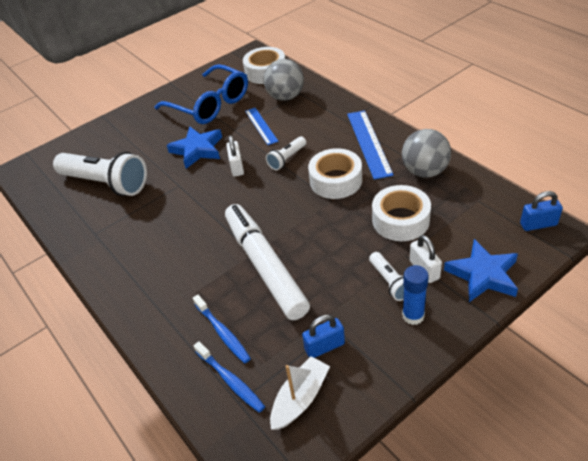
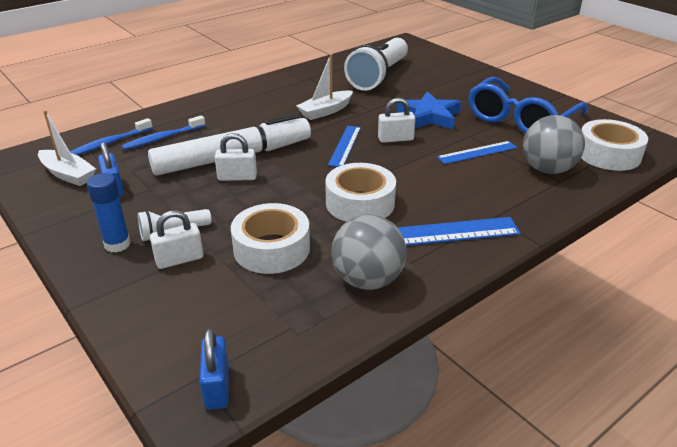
camera: 85 degrees right, 10 degrees down
white flashlight [266,136,306,170] -> none
blue star [444,239,518,302] -> none
none -> white padlock [215,133,257,181]
none -> white boat [296,54,353,120]
none -> blue ruler [328,126,361,167]

